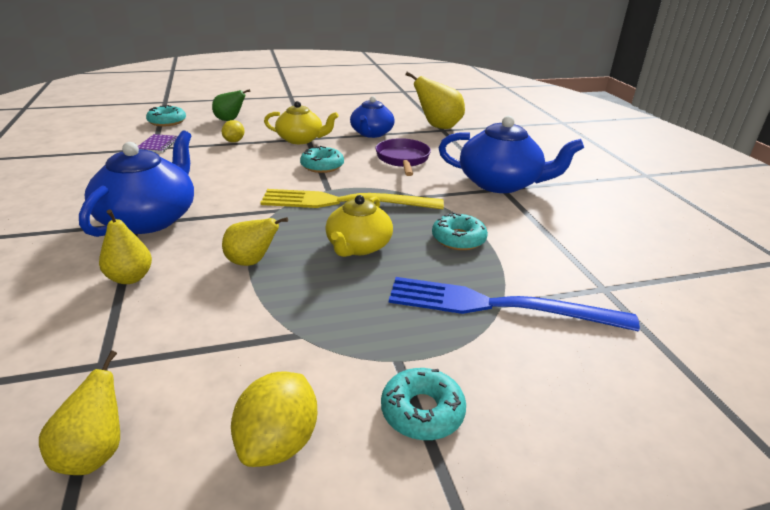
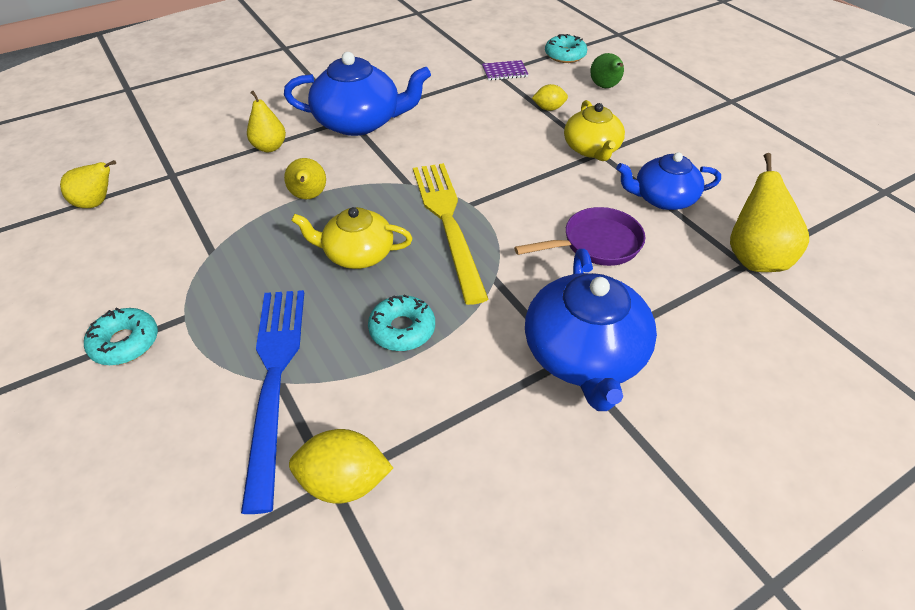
camera: 75 degrees right, 15 degrees up
yellow lemon [231,371,317,467] -> yellow lemon moved to [289,429,393,504]
turquoise donut [300,146,344,173] -> none

